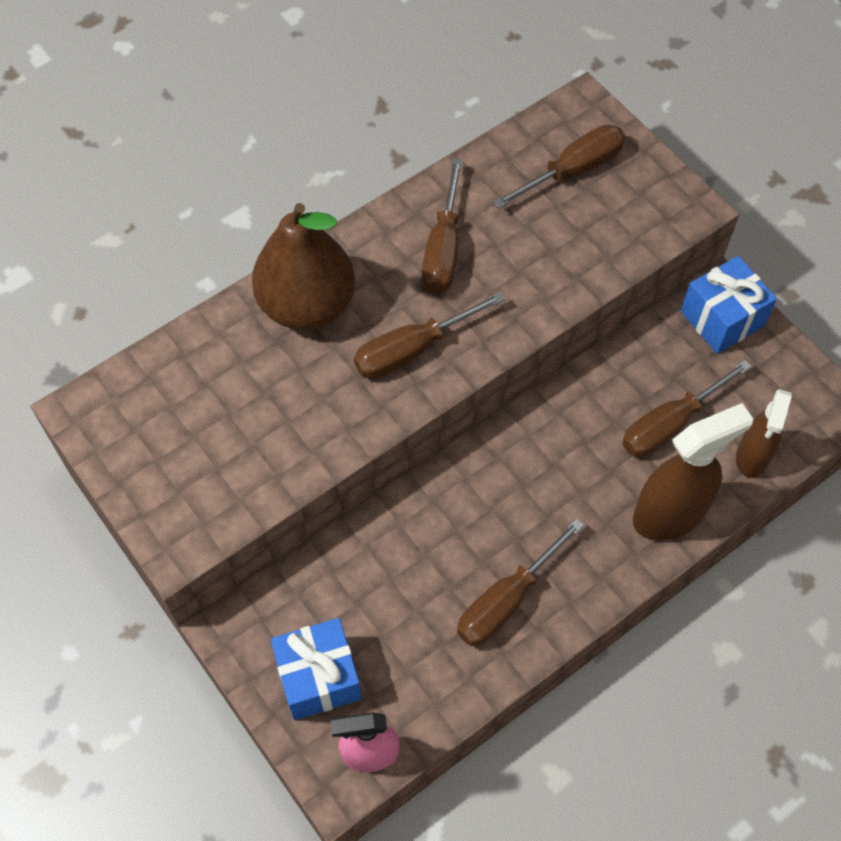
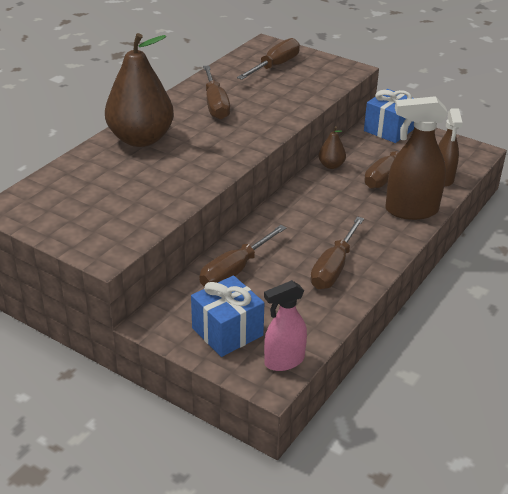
camera: 20 degrees left, 25 degrees down
brown screwdriver [354,292,505,379] -> brown screwdriver moved to [200,225,286,287]
brown spray bottle [633,403,753,541] -> brown spray bottle turned 135 degrees counterclockwise [385,96,448,220]
none -> brown pear [319,126,346,169]

